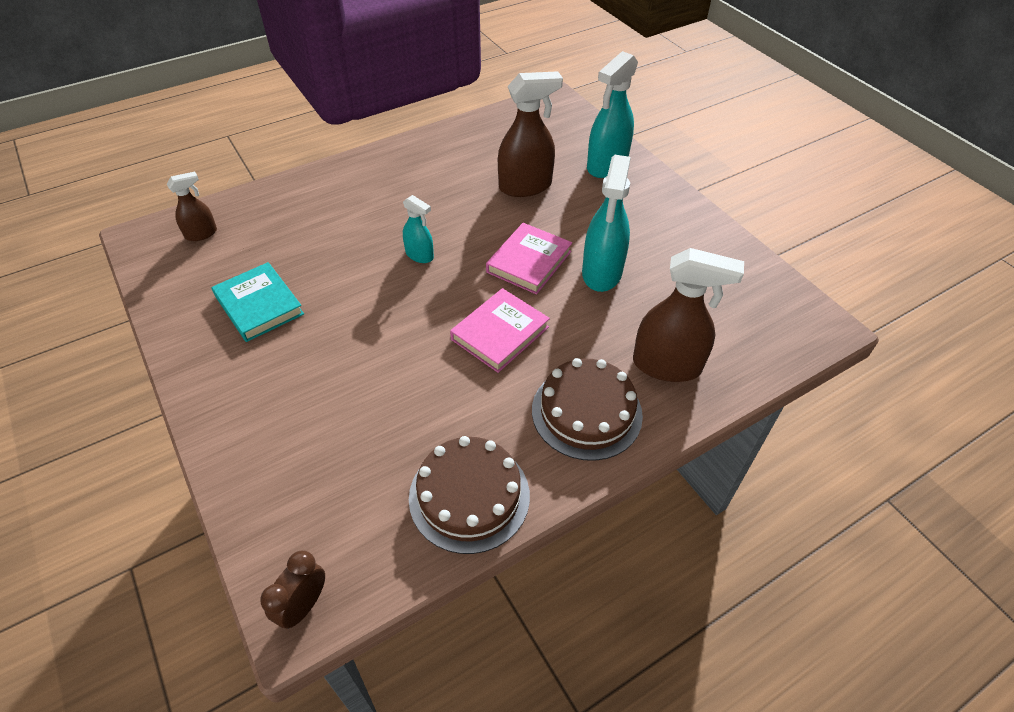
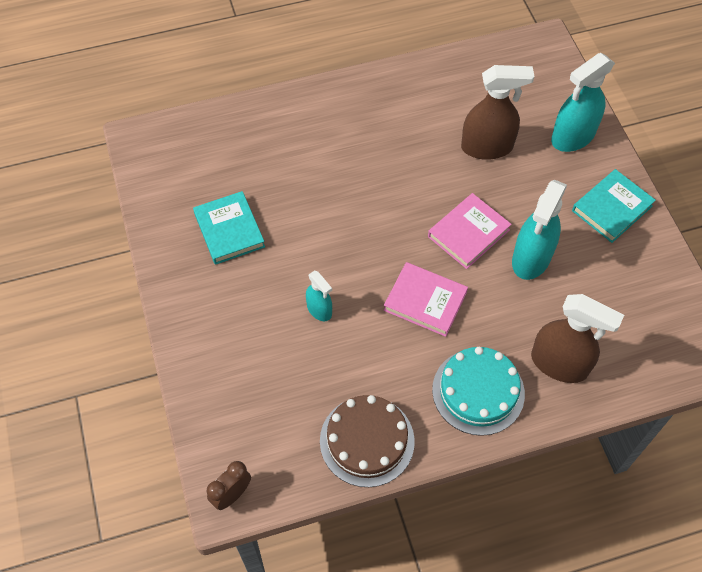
camera: 15 degrees right, 10 degrees up
brown spray bottle [167,172,217,241] -> none
turquoise spray bottle [403,195,434,263] -> turquoise spray bottle moved to [306,270,332,321]
pink book [450,288,550,373] -> pink book turned 60 degrees clockwise [384,262,468,337]
brown cake [532,358,643,461] -> turquoise cake [432,347,525,436]
none -> turquoise book [572,169,656,243]

